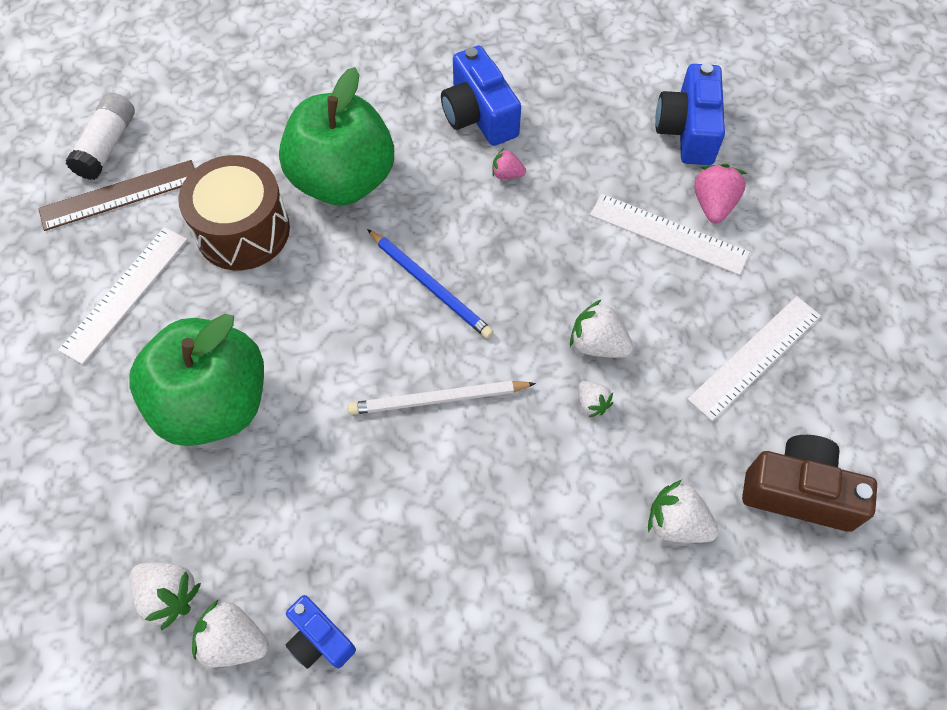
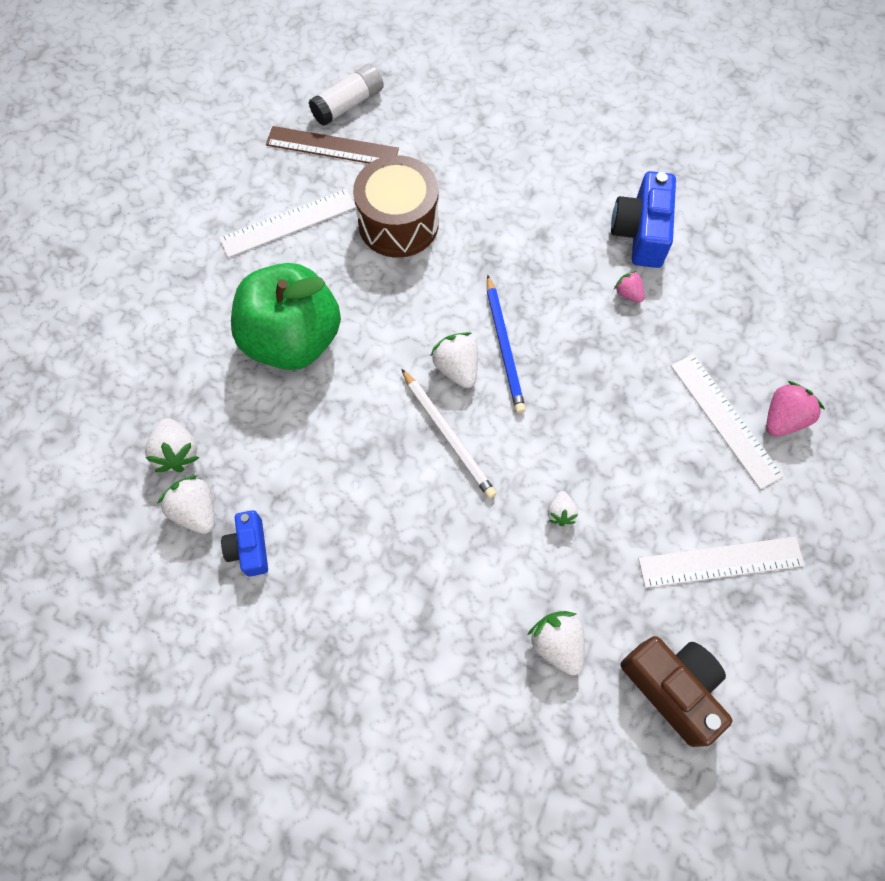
camera: 35 degrees right, 5 degrees up
green apple [279,67,394,206] -> none
white pencil [348,381,536,415] -> white pencil turned 150 degrees counterclockwise [401,369,497,499]
white strawberry [570,299,634,358] -> white strawberry moved to [430,332,478,388]
blue camera [655,63,725,165] -> none

